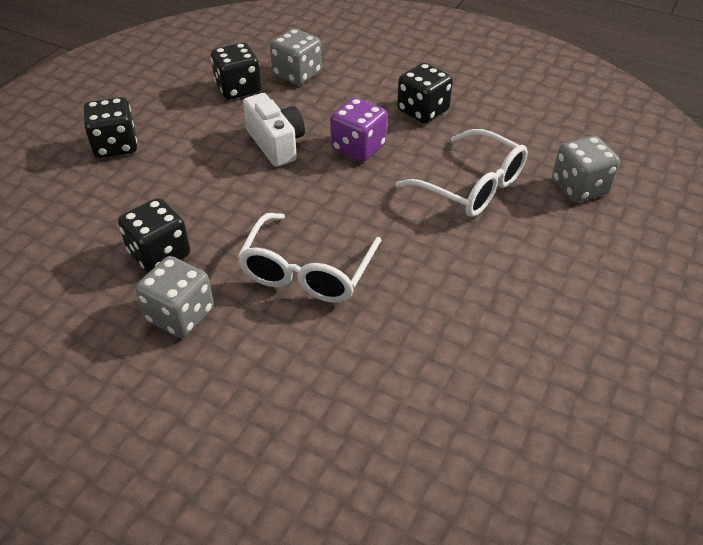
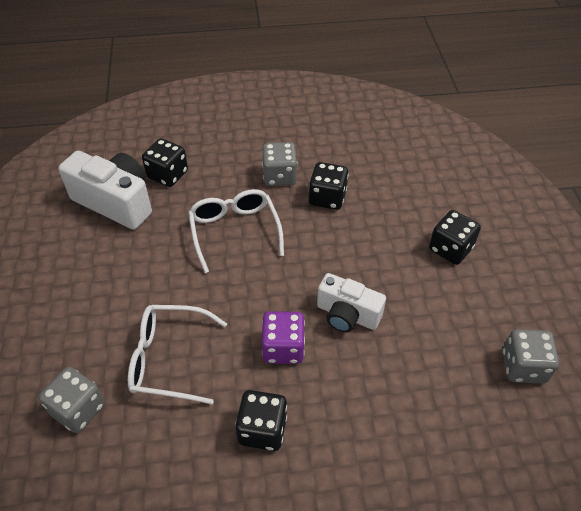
camera: 145 degrees right, 5 degrees up
black dice [211,43,261,100] -> black dice moved to [142,138,188,187]
grey dice [270,29,322,85] -> grey dice moved to [503,329,559,384]
none -> white camera [58,151,152,230]

